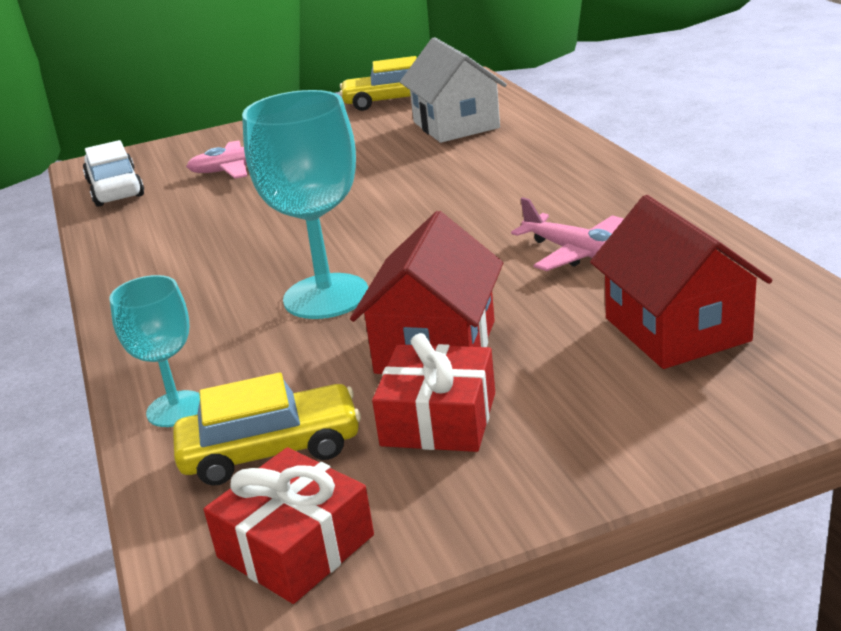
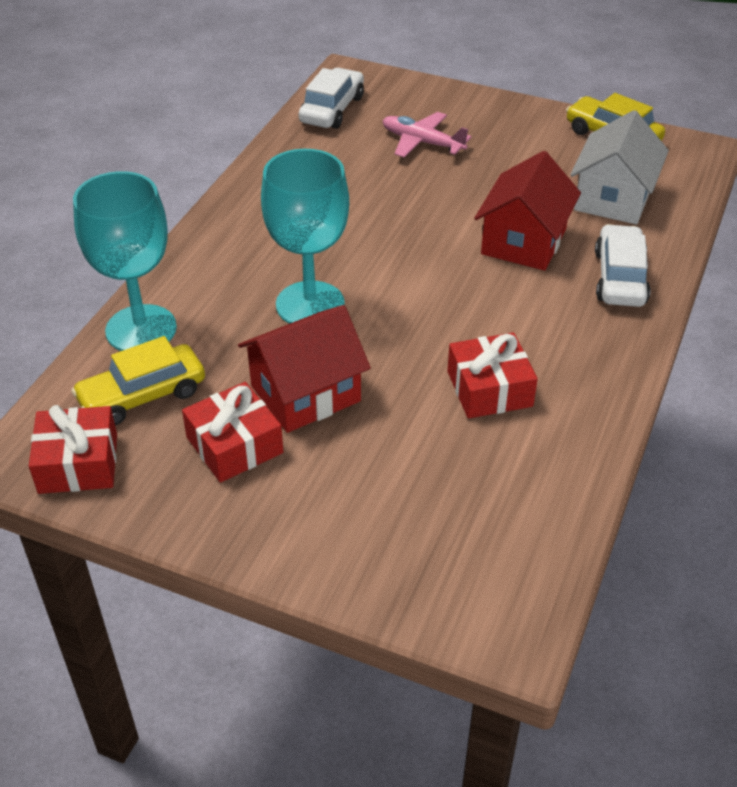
camera: 40 degrees right, 15 degrees up
turquoise goblet [109,275,200,427] -> turquoise goblet [73,171,177,351], size x1.70
yellow car [173,372,361,486] -> yellow car turned 120 degrees clockwise [71,336,205,425]
pink plane [511,197,624,271] -> red gift [447,332,538,419]
red house [590,195,773,369] -> red house moved to [474,151,581,271]
none -> white car [595,224,651,307]

